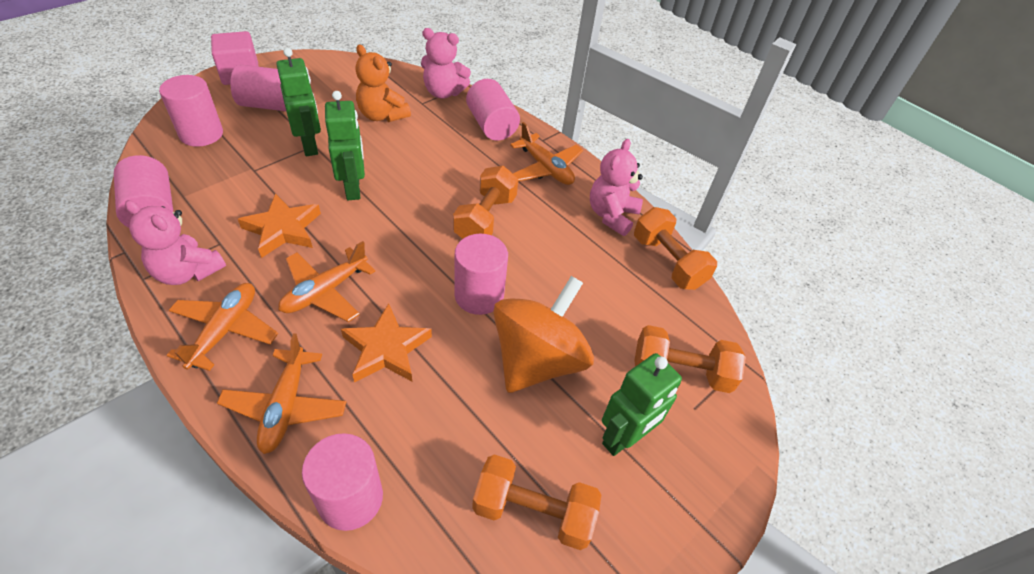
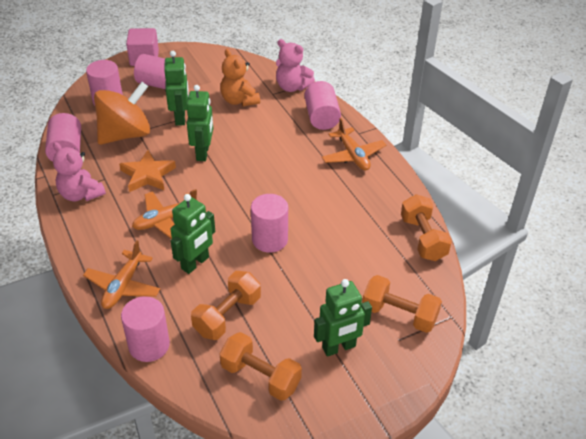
camera: 20 degrees right, 5 degrees down
orange plane [167,283,278,371] -> none
orange star [341,303,432,383] -> green robot [170,194,215,274]
orange dumbbell [453,166,518,239] -> orange dumbbell moved to [191,271,261,340]
orange spinning top [493,276,594,393] -> orange spinning top moved to [94,82,150,145]
pink teddy bear [590,139,643,236] -> none

